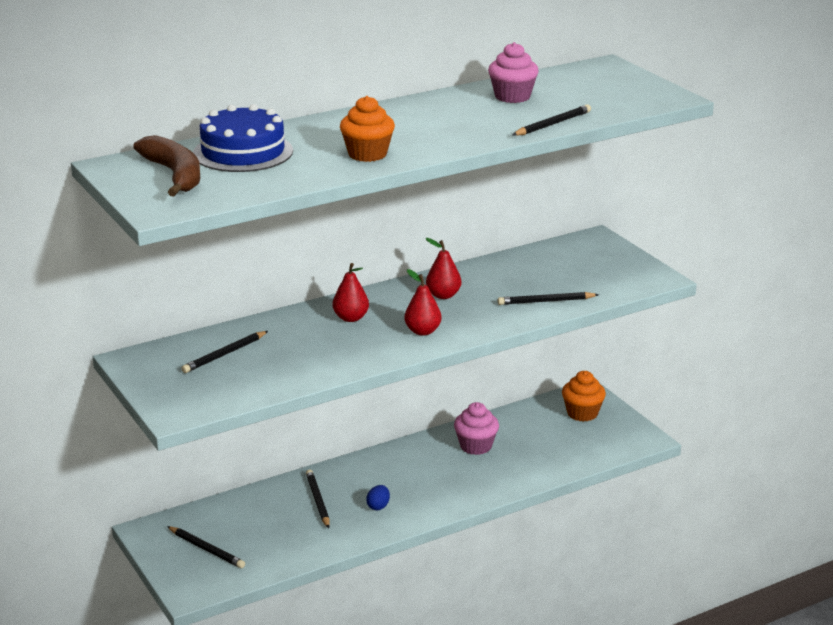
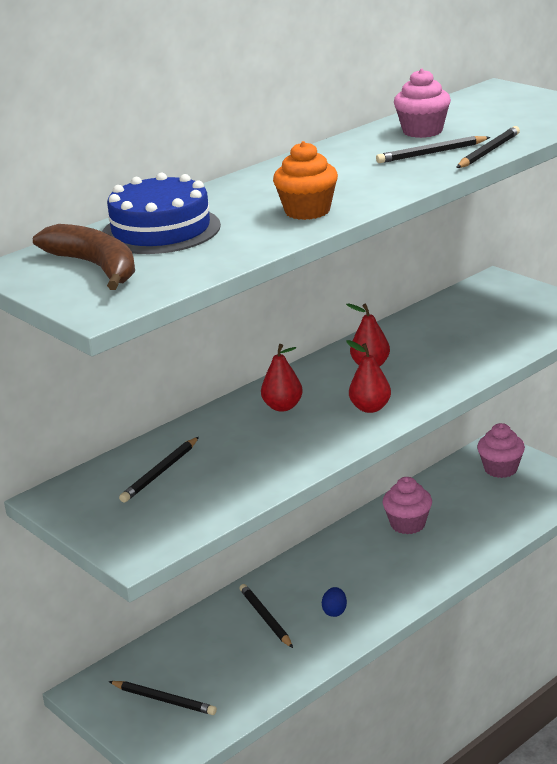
camera: 10 degrees left, 0 degrees up
black pencil [498,292,599,305] -> black pencil moved to [376,136,491,163]
orange cupcake [562,371,606,422] -> pink cupcake [477,423,525,478]

